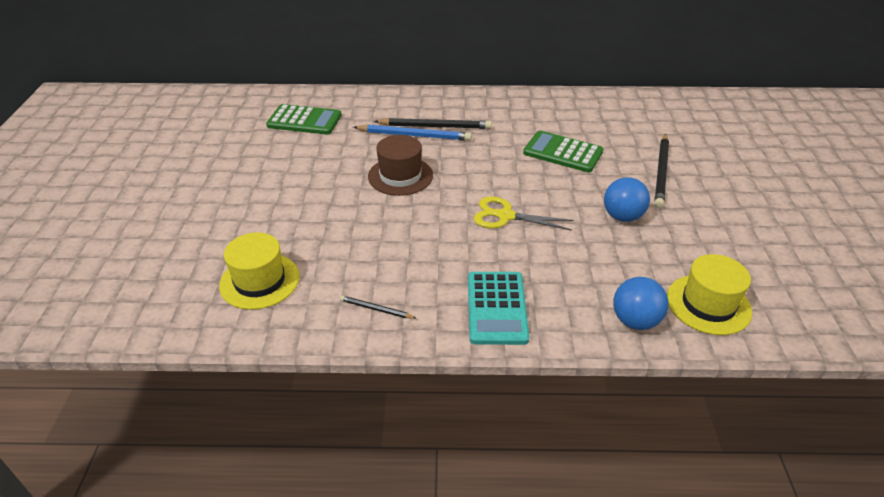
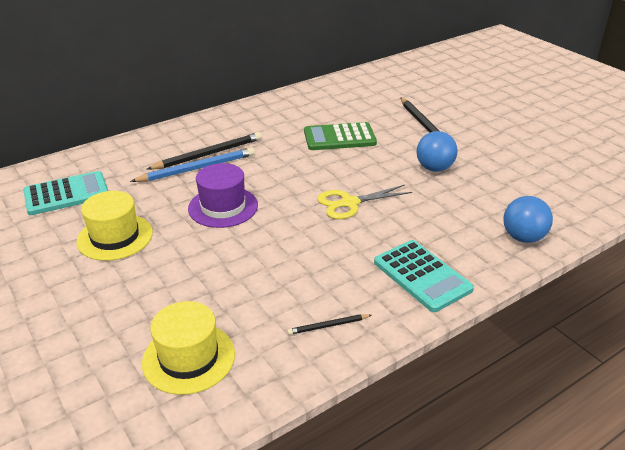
camera: 35 degrees left, 5 degrees down
green calculator [266,104,342,135] -> turquoise calculator [23,171,108,215]
brown hat [368,135,433,196] -> purple hat [188,163,258,228]
yellow hat [667,254,752,335] -> yellow hat moved to [76,191,153,261]

